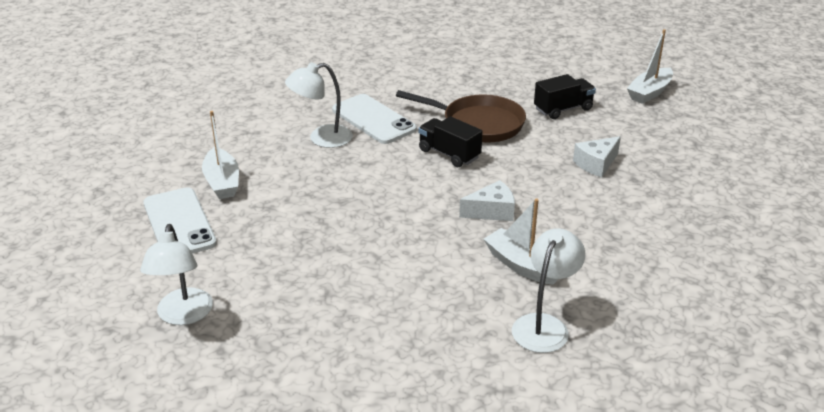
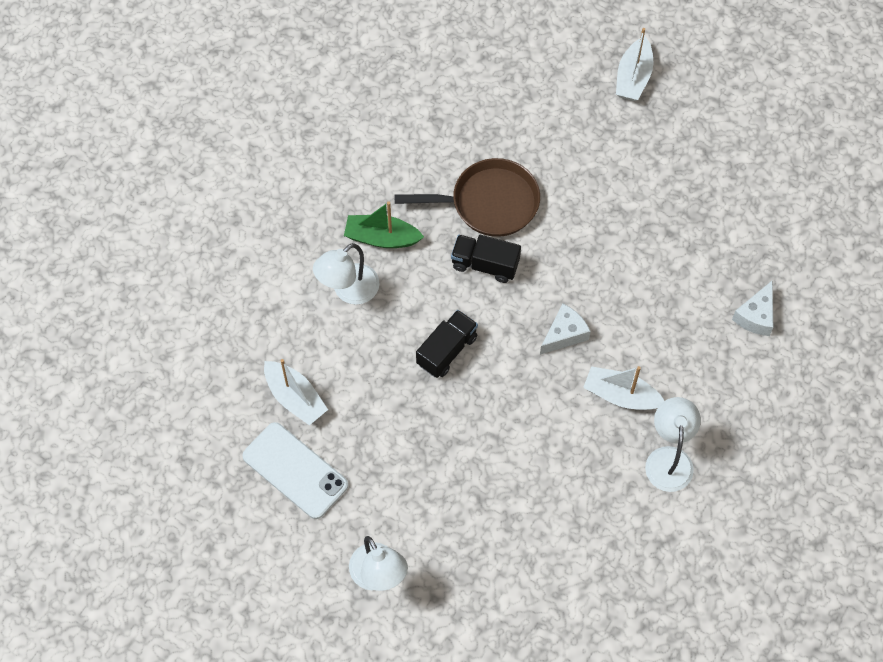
camera: 25 degrees left, 30 degrees up
white phone [332,94,417,144] -> green boat [344,202,424,248]
black truck [534,74,596,119] -> black truck moved to [416,310,478,378]
white cheese [573,136,621,177] -> white cheese moved to [732,281,773,336]

